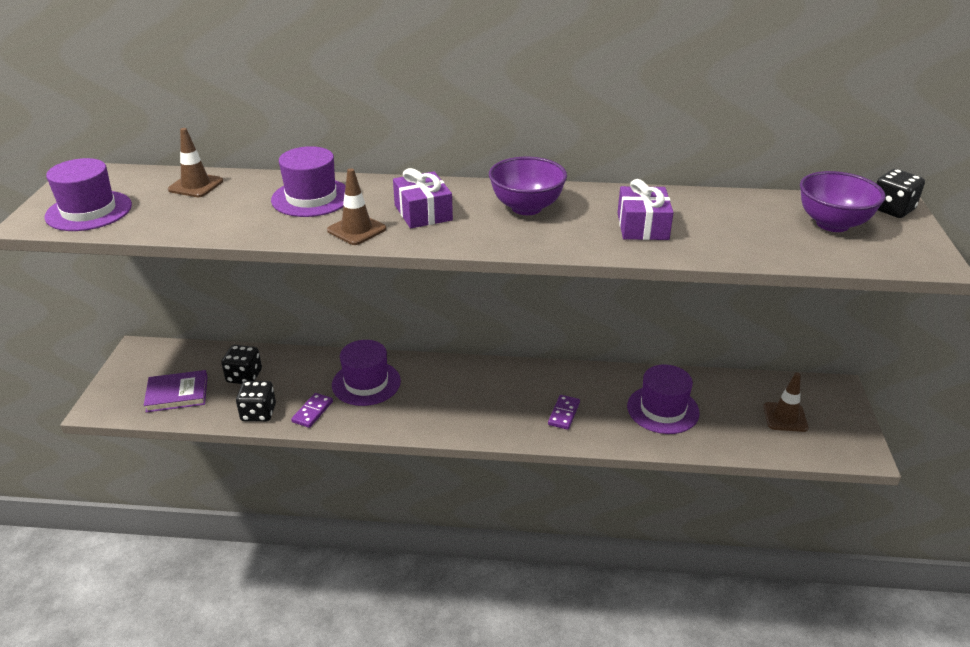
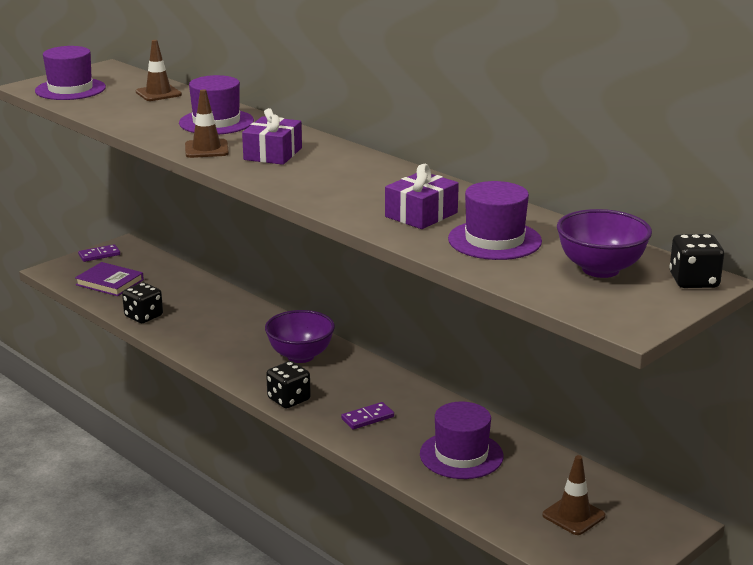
camera: 40 degrees right, 10 degrees down
black dice [221,345,262,384] -> black dice moved to [266,361,311,409]
purple domino [291,393,333,428] -> purple domino moved to [78,244,120,262]
purple hat [332,340,401,406] -> purple hat moved to [448,181,542,260]
purple bowl [489,157,567,215] -> purple bowl moved to [265,310,335,363]

